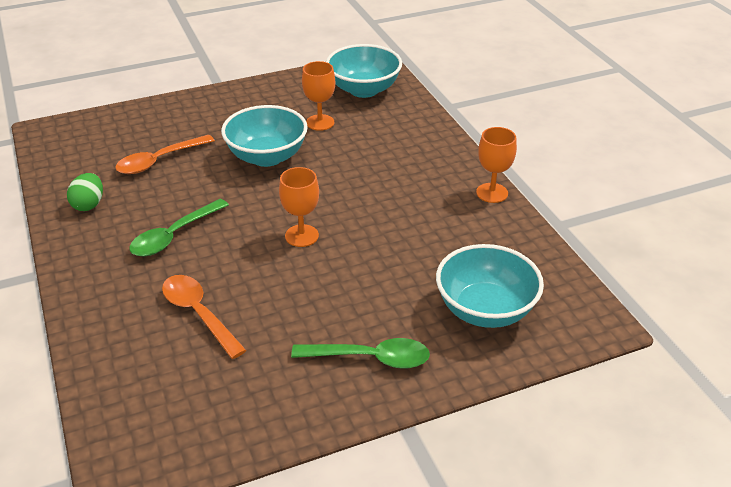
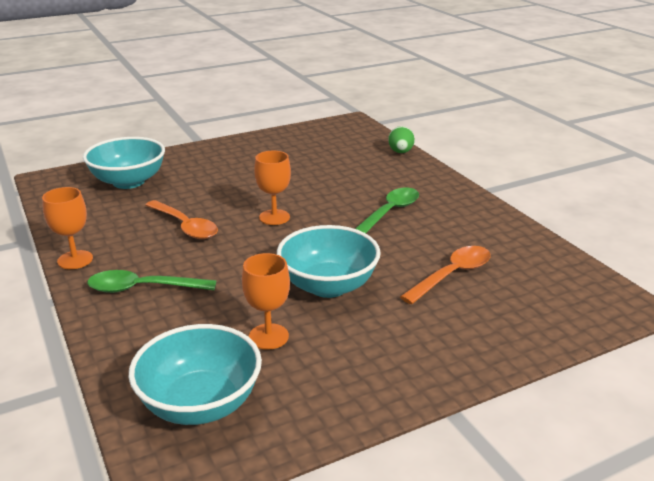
camera: 175 degrees right, 10 degrees down
green egg [67,173,103,211] -> green egg moved to [388,126,415,153]
orange spoon [162,275,247,359] -> orange spoon moved to [145,200,218,239]
green spoon [291,338,430,369] -> green spoon moved to [87,270,216,293]

